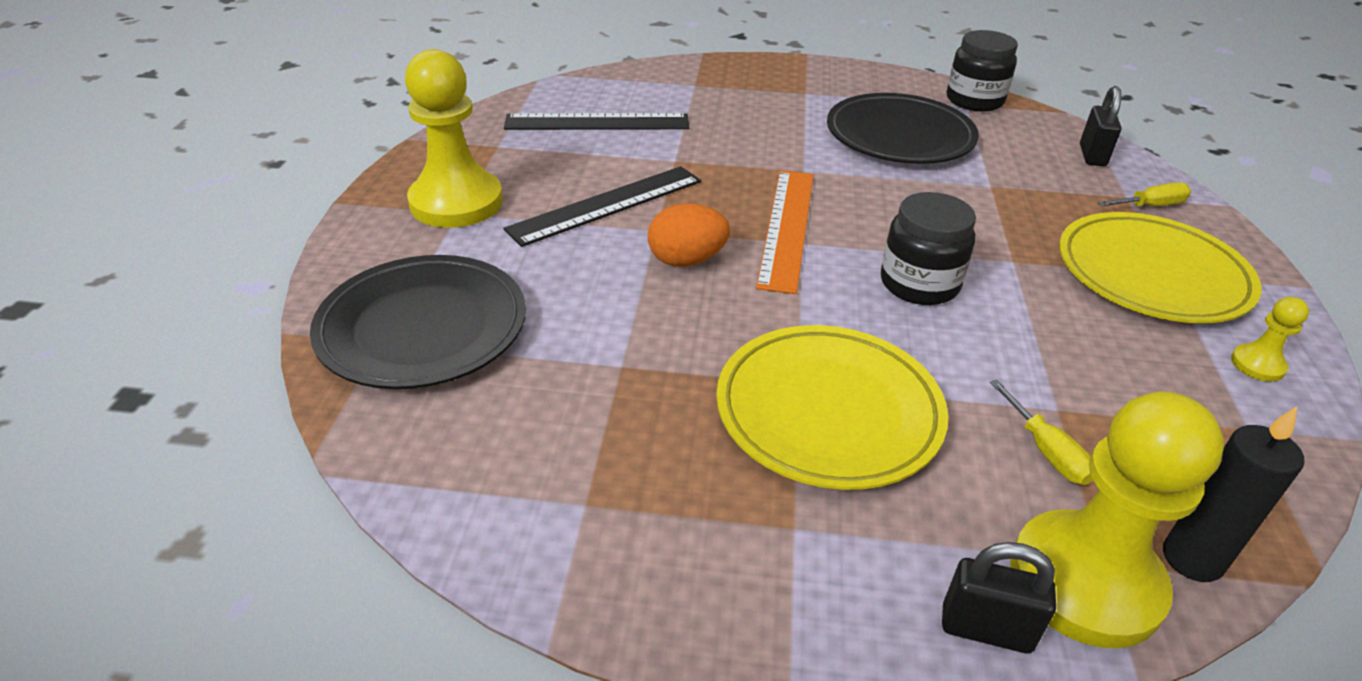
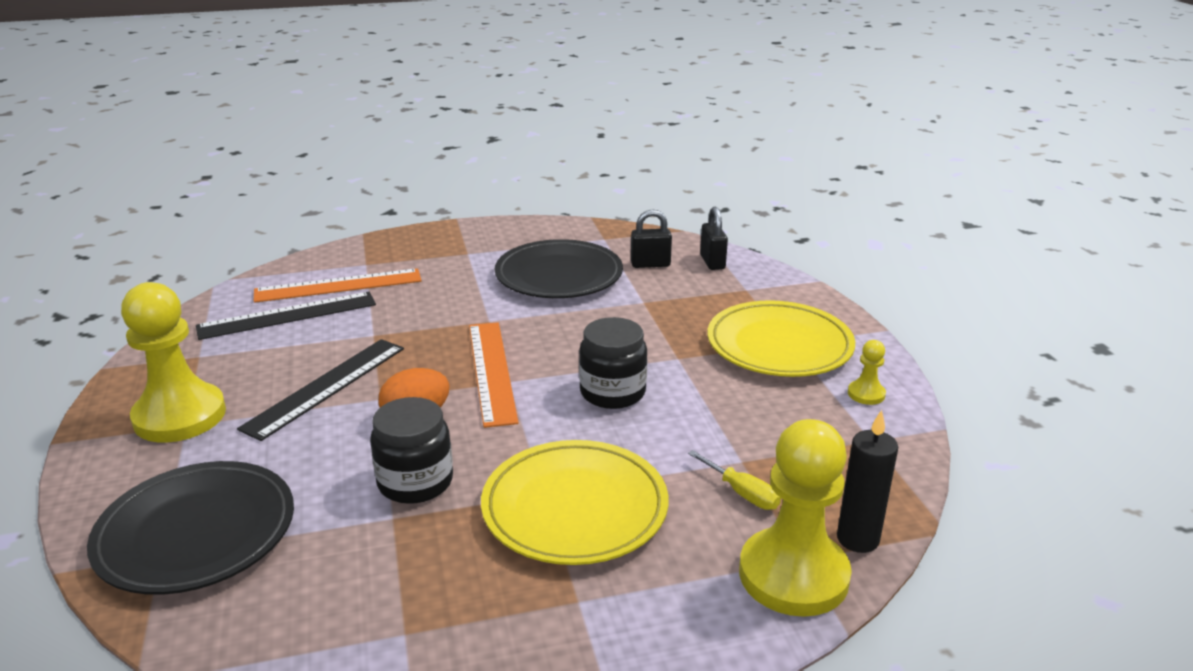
camera: 20 degrees left, 10 degrees down
black padlock [942,542,1056,653] -> black padlock moved to [631,210,672,268]
black jar [947,30,1018,112] -> black jar moved to [370,397,453,504]
yellow screwdriver [1098,182,1191,207] -> none
none -> orange ruler [254,268,422,303]

